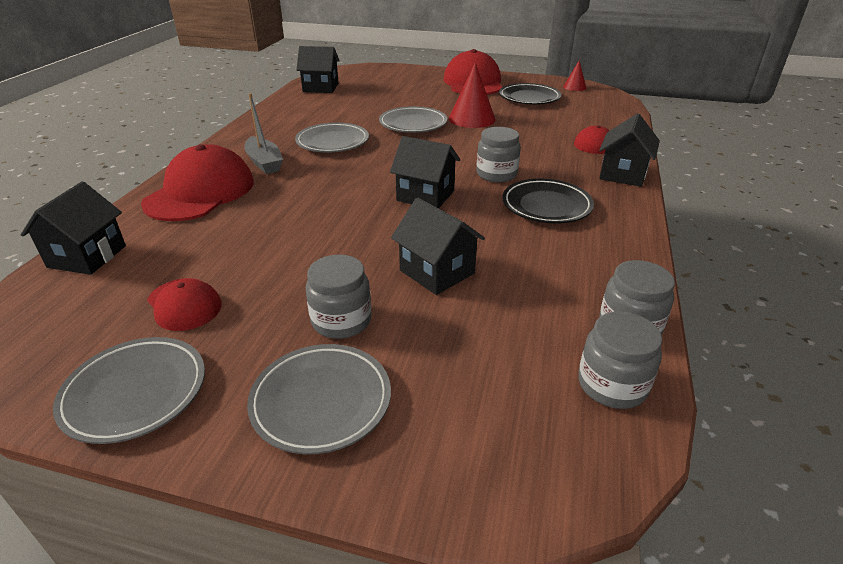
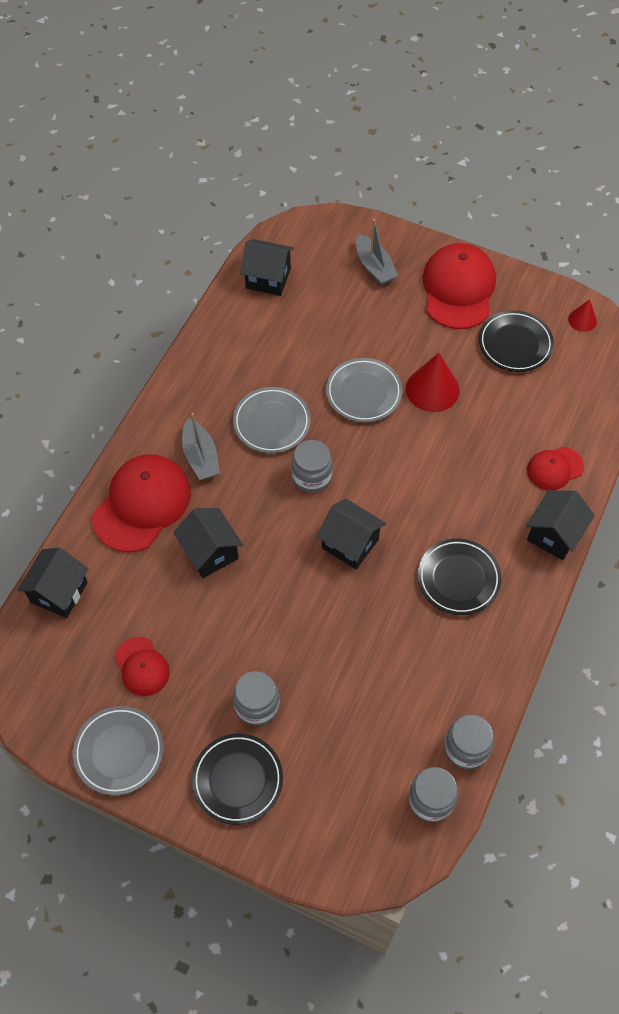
camera: 10 degrees right, 25 degrees up
grey plate [247,344,391,454] -> black plate [192,734,283,825]
black house [391,198,485,295] -> black house moved to [173,508,243,578]
grey jar [476,127,521,182] -> grey jar moved to [291,440,333,493]
none -> grey boat [356,219,398,285]

